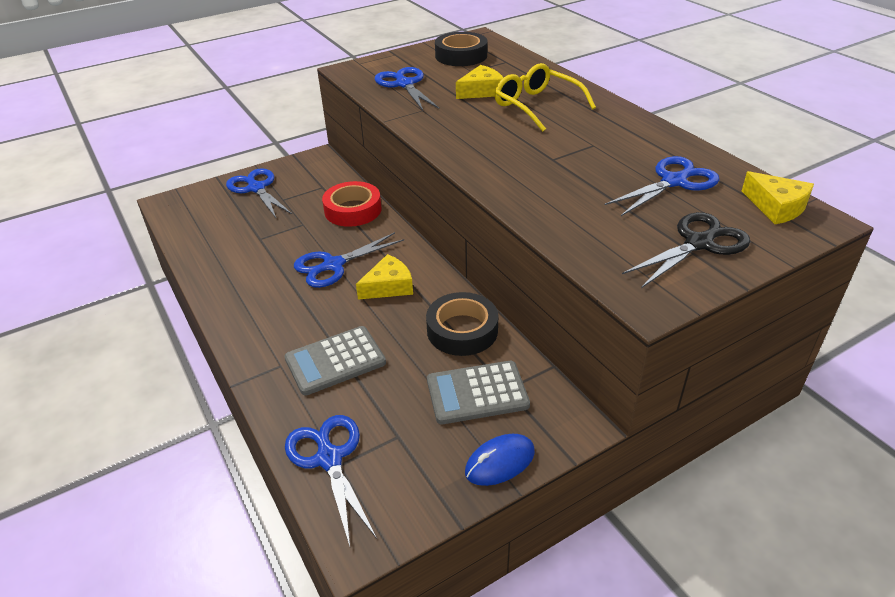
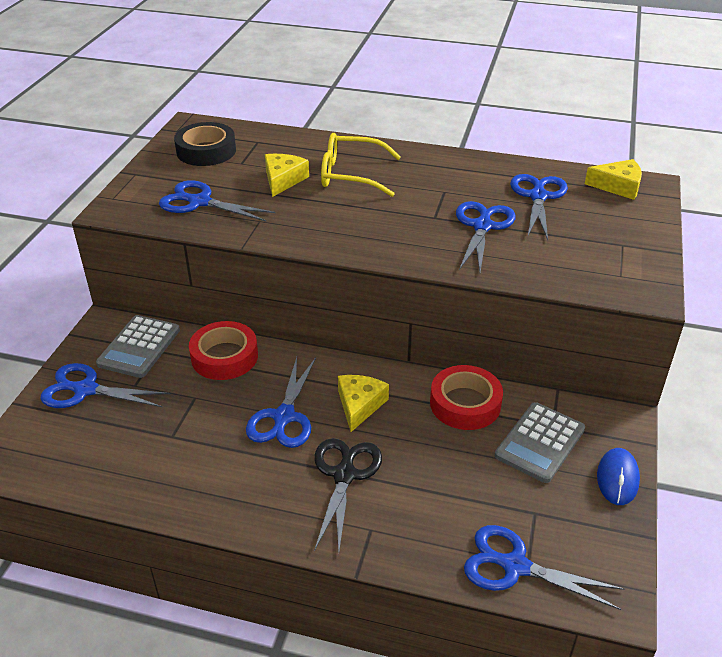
camera: 45 degrees left, 0 degrees up
grey calculator [284,326,386,396] -> grey calculator moved to [96,315,180,378]
black tape [426,292,498,356] -> red tape [430,365,503,430]
black scissors [622,212,751,288] -> black scissors moved to [314,438,382,551]
none -> blue scissors [456,201,516,272]

